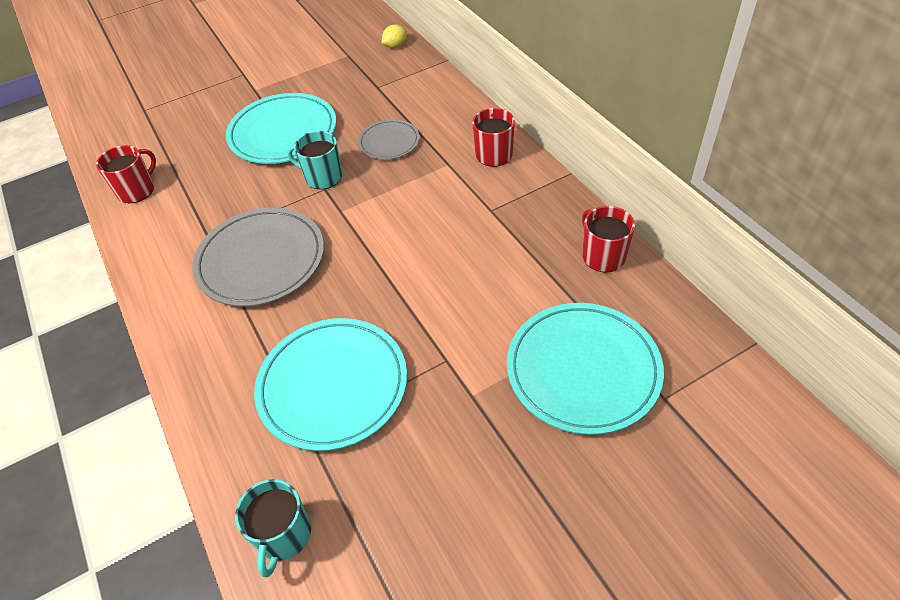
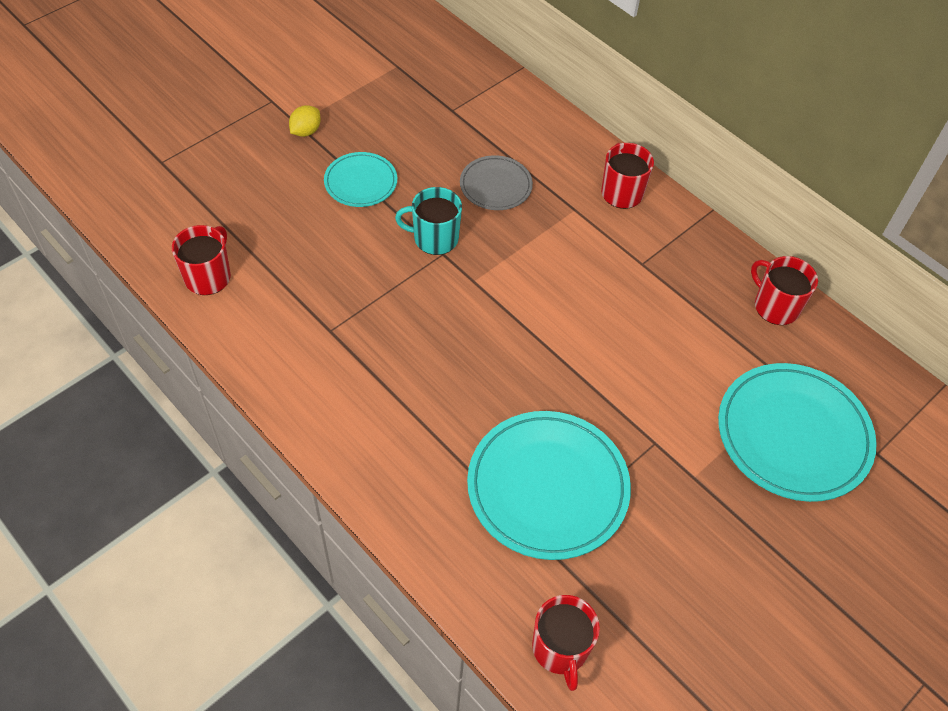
camera: 20 degrees left, 5 degrees up
grey plate [192,208,324,307] -> none
turquoise plate [226,93,336,164] -> turquoise plate [324,152,397,207], size x0.54
turquoise mug [235,479,311,577] -> red mug [532,595,600,691]
yellow lemon [382,24,407,48] -> yellow lemon moved to [289,105,321,137]

